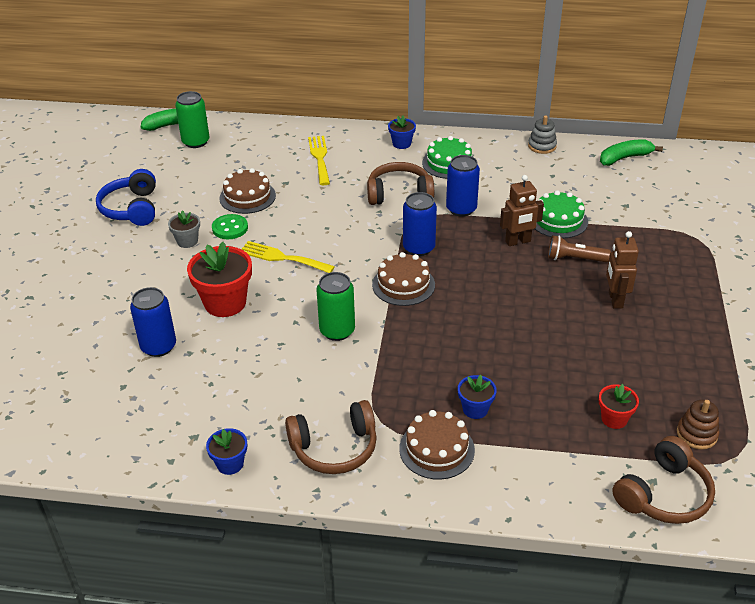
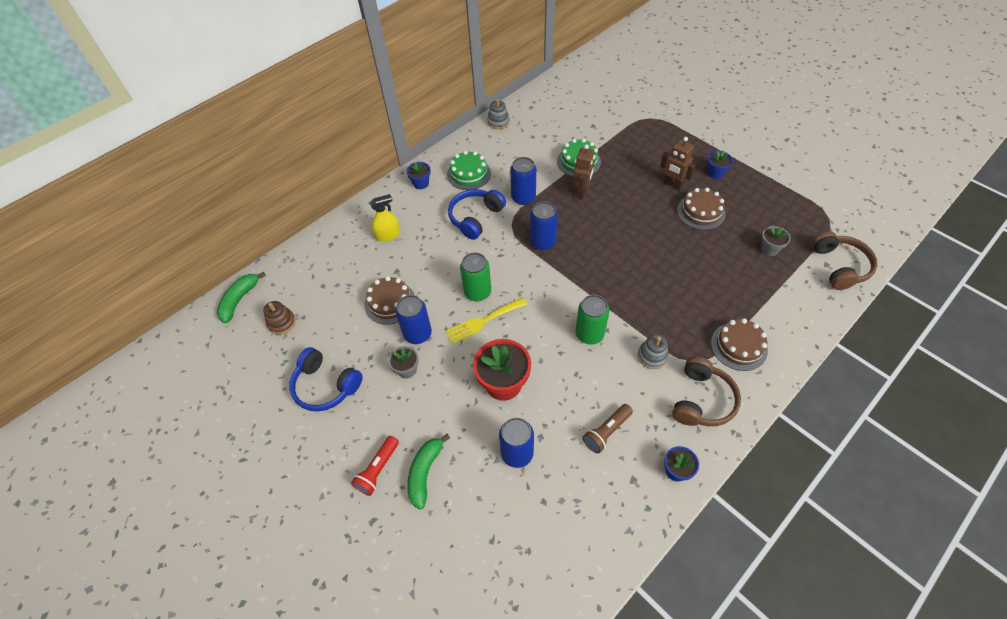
camera: 50 degrees left, 15 degrees up
green can [175,91,210,148] -> green can moved to [460,252,491,301]
green button [212,214,248,239] -> blue can [395,295,432,344]
yellow fork [308,136,330,185] -> yellow spray bottle [370,194,400,242]
brown headphones [367,162,434,205] -> blue headphones [448,189,506,240]
brown cake [372,252,435,306] -> brown cake moved to [677,188,726,230]
blue flower pot [458,375,497,419] -> blue flower pot moved to [707,150,733,179]
brown flashlight [548,235,611,262] -> brown flashlight moved to [583,404,633,453]
red flower pot [599,384,639,429] -> grey flower pot [761,226,791,256]
green banana [600,139,663,166] -> green banana moved to [407,434,450,510]
brown stacking toy [677,400,719,450] -> brown stacking toy moved to [263,301,296,334]
none -> red flashlight [351,436,399,496]
none -> grey stacking toy [638,334,668,369]

